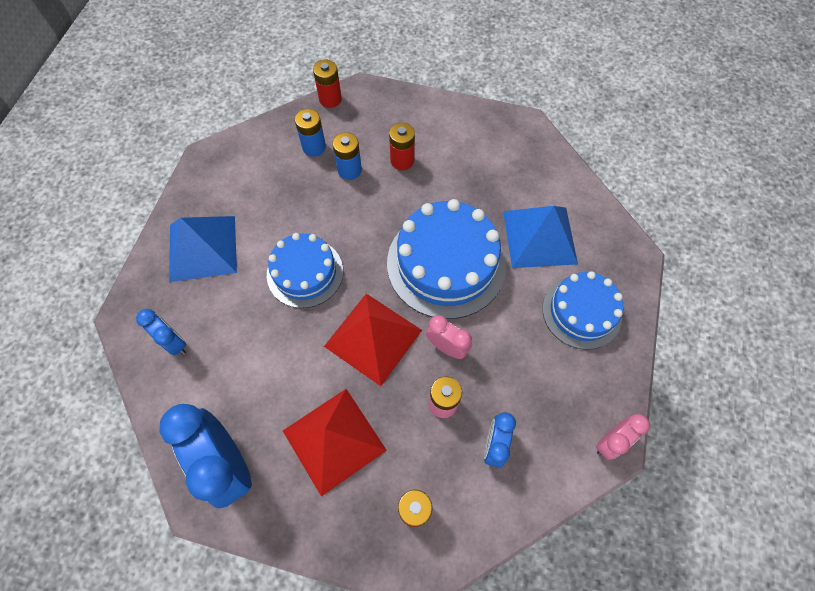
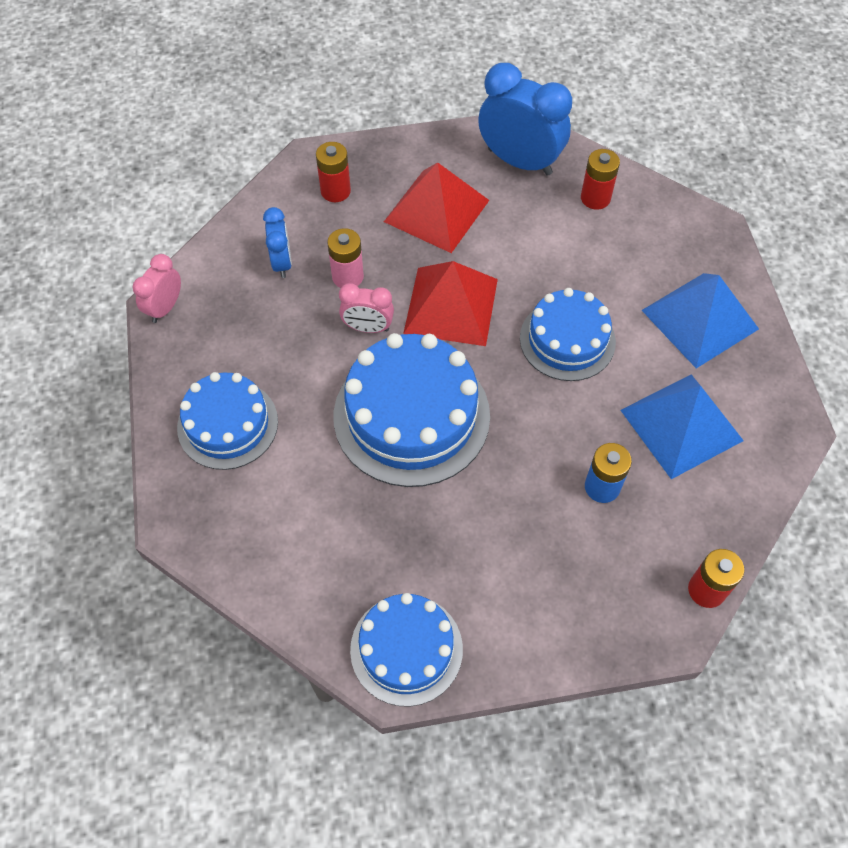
camera: 155 degrees right, 5 degrees down
blue clock [136,309,186,356] -> none
blue battery [295,109,326,157] -> none
red battery [389,123,415,170] -> red battery moved to [581,149,620,210]
blue pyramid [503,206,578,268] -> blue pyramid moved to [620,375,744,479]
none -> blue cake [350,593,463,707]

